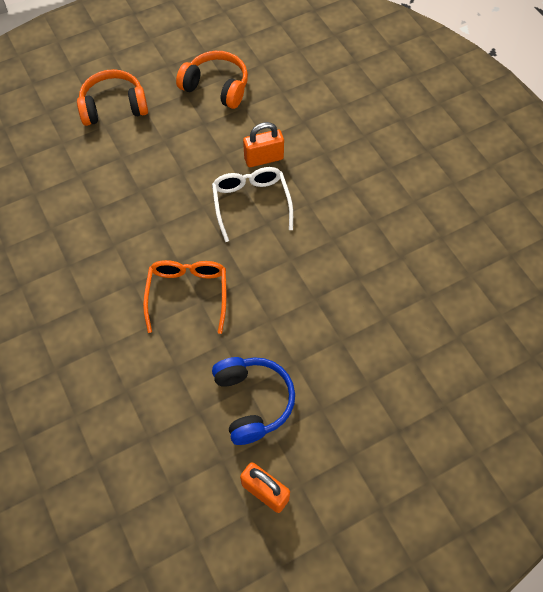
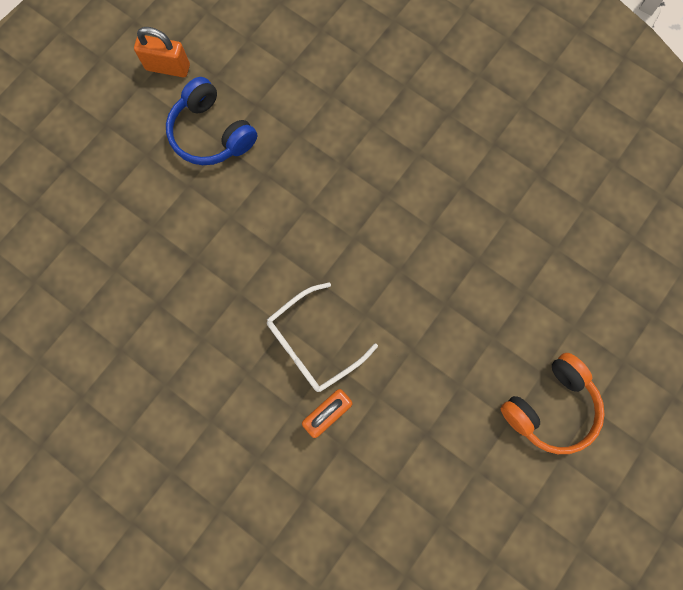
camera: 155 degrees right, 15 degrees up
orange glasses [143,260,226,334] -> none
orange headphones [176,51,248,109] -> none
white glasses [212,167,293,242] -> white glasses turned 90 degrees clockwise [267,282,378,392]

